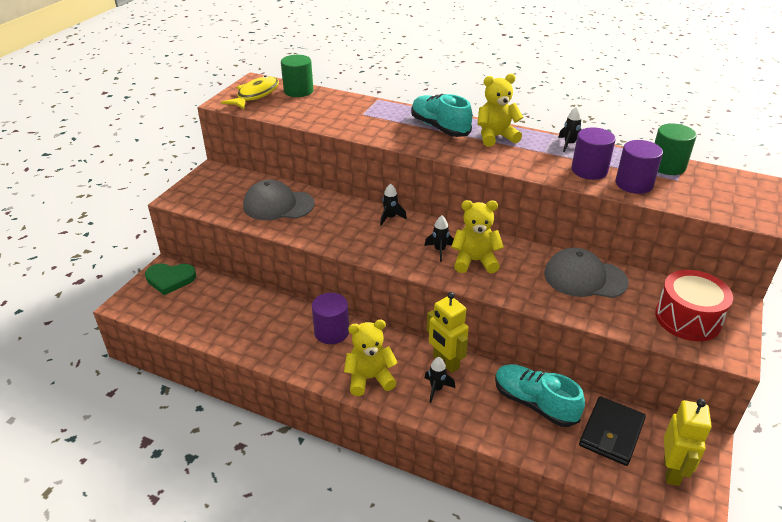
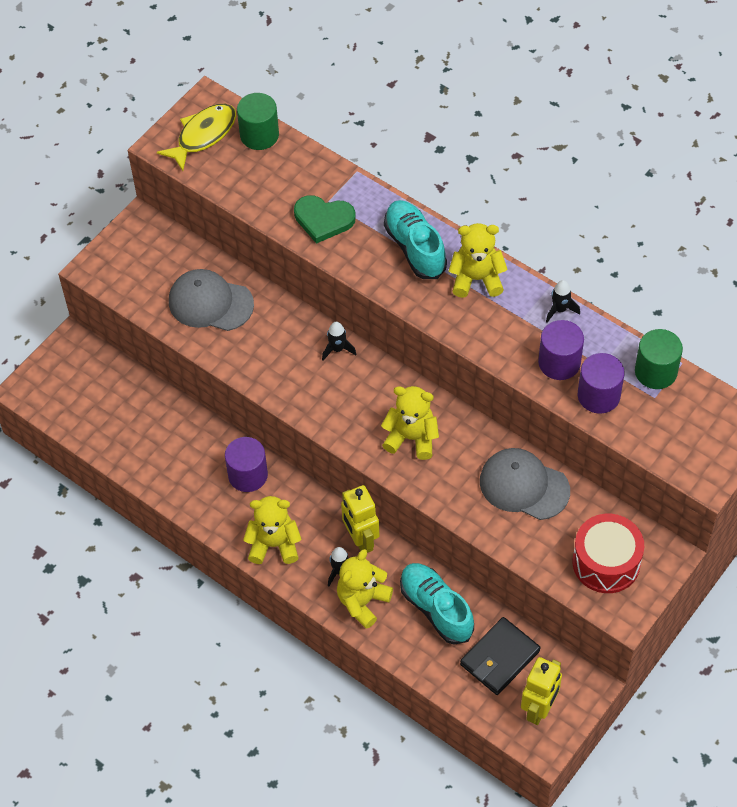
camera: 15 degrees right, 20 degrees up
green heart [145,263,196,295] -> green heart moved to [294,195,356,244]
black rocket [424,216,454,262] -> none
none -> yellow teddy bear [337,549,393,629]

